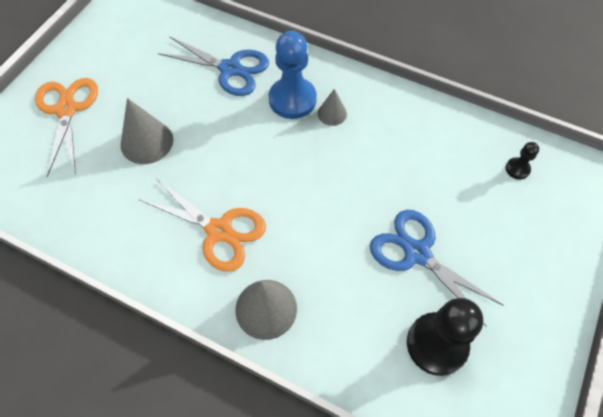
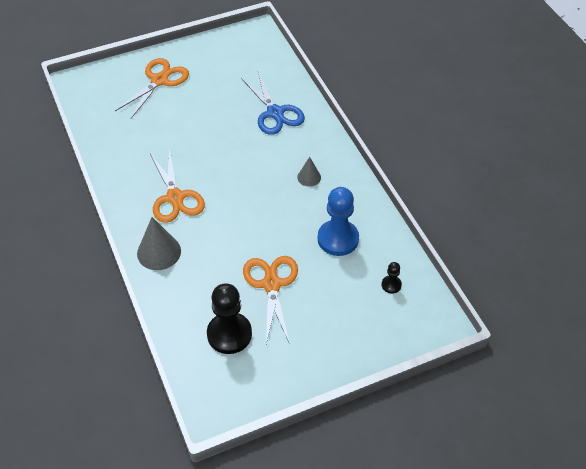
camera: 40 degrees right, 10 degrees down
grey cone [121,98,173,164] -> none
blue pawn [269,31,317,119] -> blue pawn moved to [318,187,359,256]
blue scissors [370,210,504,327] -> orange scissors [243,256,298,344]

